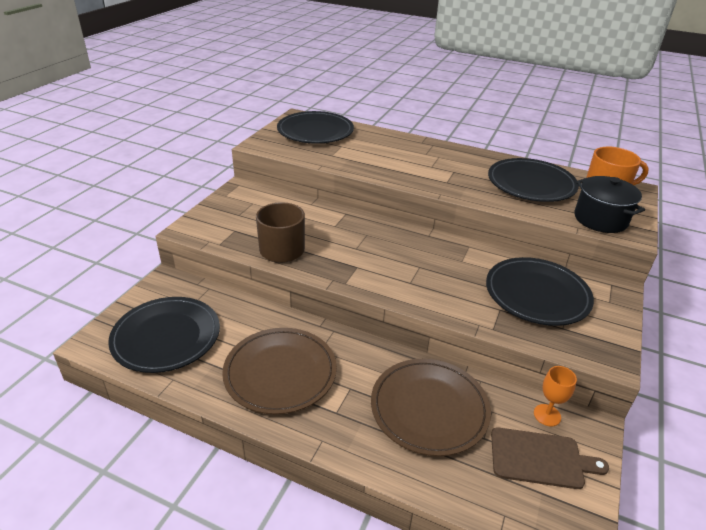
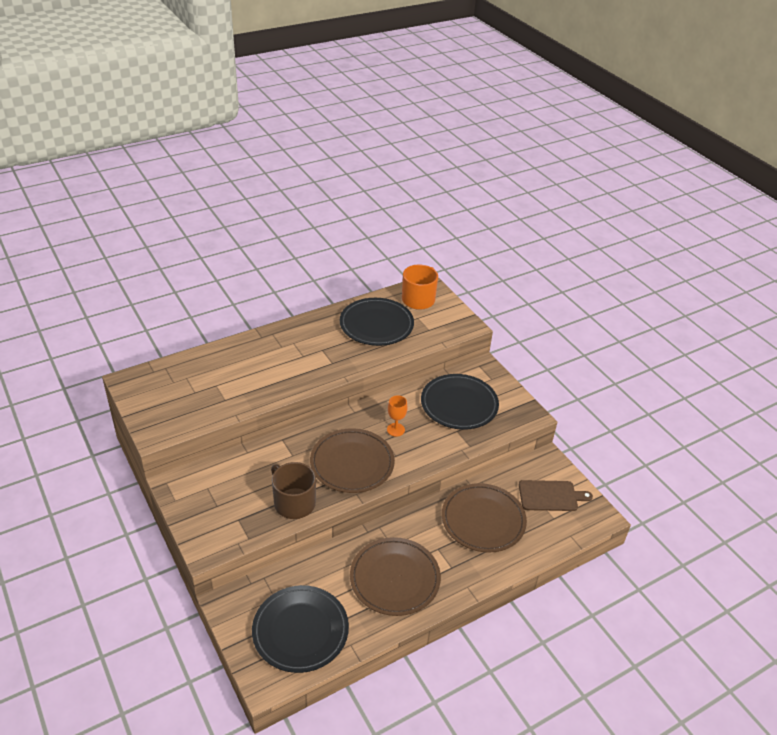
camera: 55 degrees left, 5 degrees up
black plate [277,111,354,144] -> none
brown cutting board [491,427,609,489] -> brown cutting board turned 45 degrees clockwise [519,480,593,511]
orange goblet [534,366,577,427] -> orange goblet moved to [387,395,408,437]
black pot [574,176,645,233] -> none
none -> brown plate [310,428,395,493]

